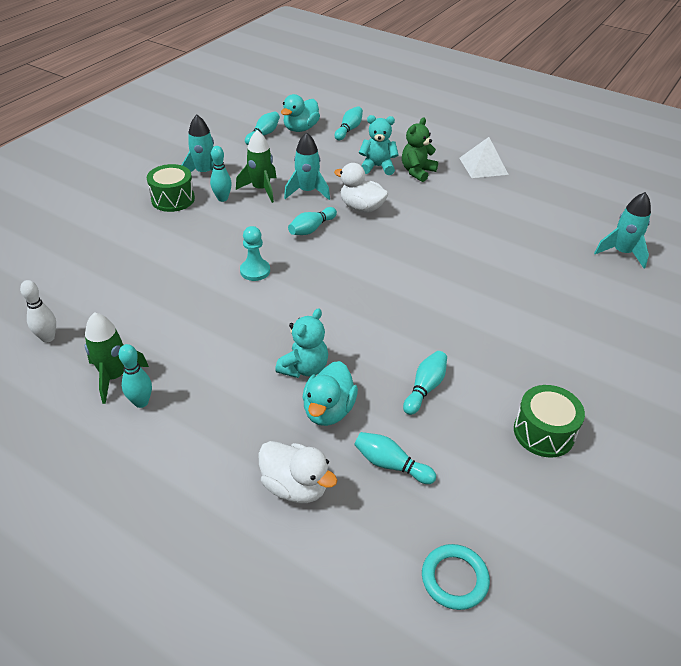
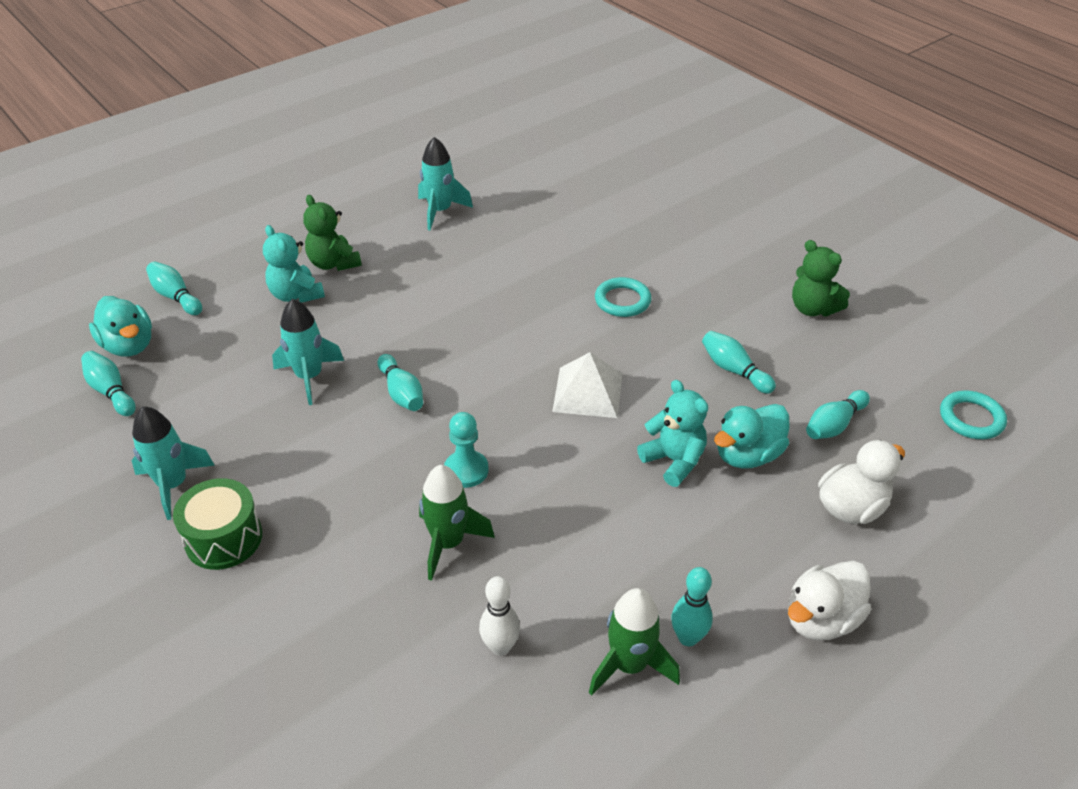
camera: 70 degrees left, 0 degrees up
white bowling pin [20,280,56,342] -> white bowling pin moved to [479,576,520,656]
turquoise bowling pin [210,146,232,202] -> none
green rocket [236,130,277,203] -> green rocket moved to [419,465,495,581]
turquoise duck [302,361,358,426] -> turquoise duck turned 105 degrees clockwise [714,404,790,469]
white duck [334,163,388,213] -> white duck moved to [788,561,871,640]
turquoise teddy bear [359,115,399,175] -> turquoise teddy bear turned 60 degrees counterclockwise [263,225,325,303]
white pyramid [459,137,509,178] -> white pyramid moved to [552,352,622,418]
green drum [514,385,585,458] -> green teddy bear [792,240,850,316]
turquoise rocket [594,192,651,268] -> turquoise rocket moved to [418,137,473,231]
none -> turquoise ring [595,277,651,317]

